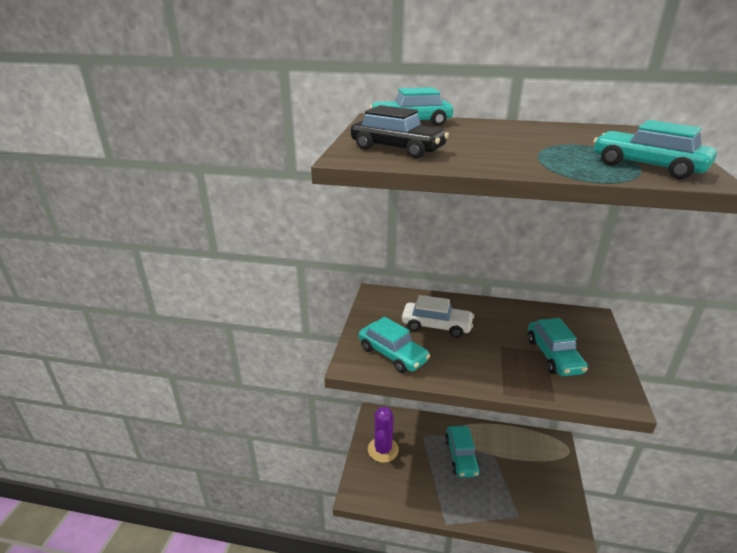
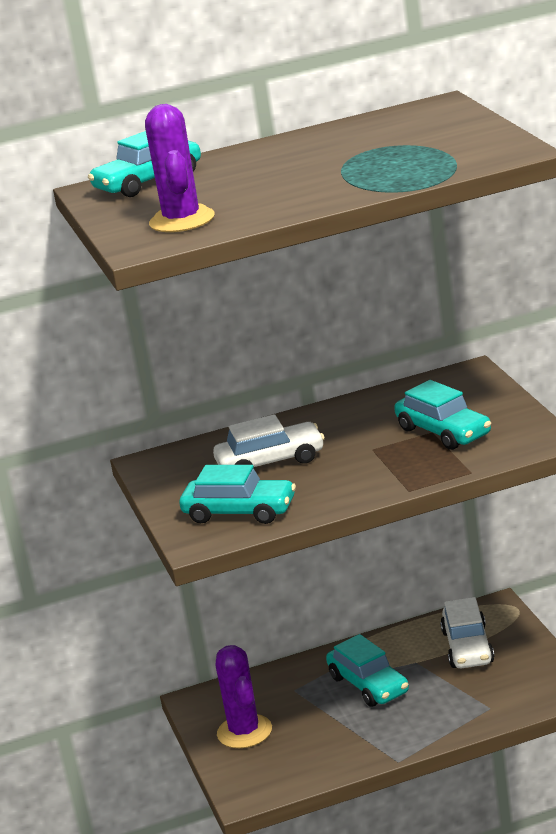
camera: 25 degrees left, 5 degrees down
black car [351,105,449,159] -> purple cactus [145,104,215,232]
turquoise car [593,120,717,179] -> none
none -> white car [440,597,495,668]

